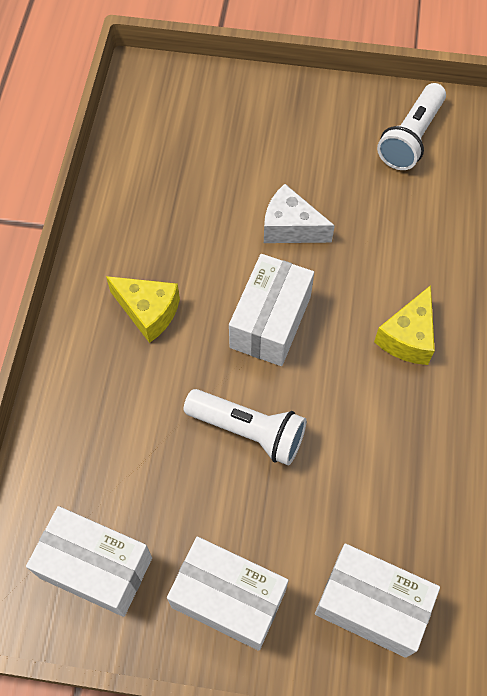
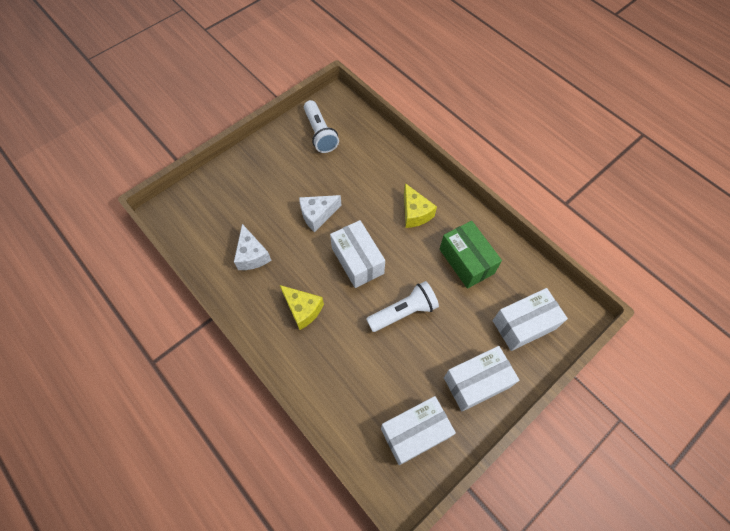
camera: 50 degrees left, 0 degrees up
yellow cheese [106,276,180,343] -> yellow cheese turned 60 degrees clockwise [280,285,324,330]
none -> white cheese [234,224,272,270]
none -> green box [440,221,502,289]

